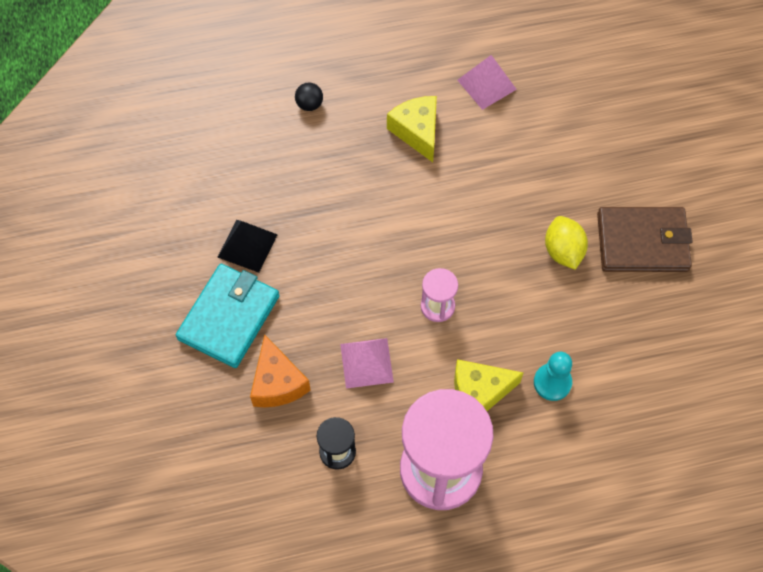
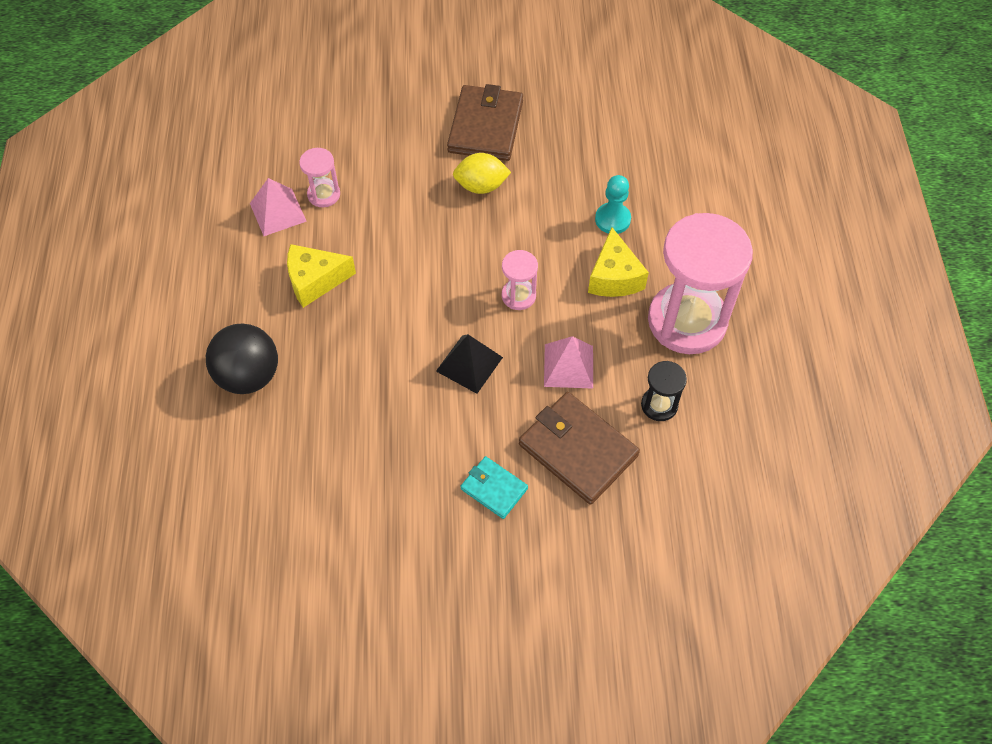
camera: 80 degrees left, 5 degrees down
turquoise wallet [176,264,280,368] -> turquoise wallet [460,456,528,519], size x0.55
black pyramid [218,220,278,273] -> black pyramid moved to [436,334,503,394]
orange cheese [250,334,311,408] -> brown wallet [519,392,640,505]
black ball [295,83,323,111] -> black ball [206,324,278,394], size x2.15
none -> pink hourglass [299,148,340,207]

